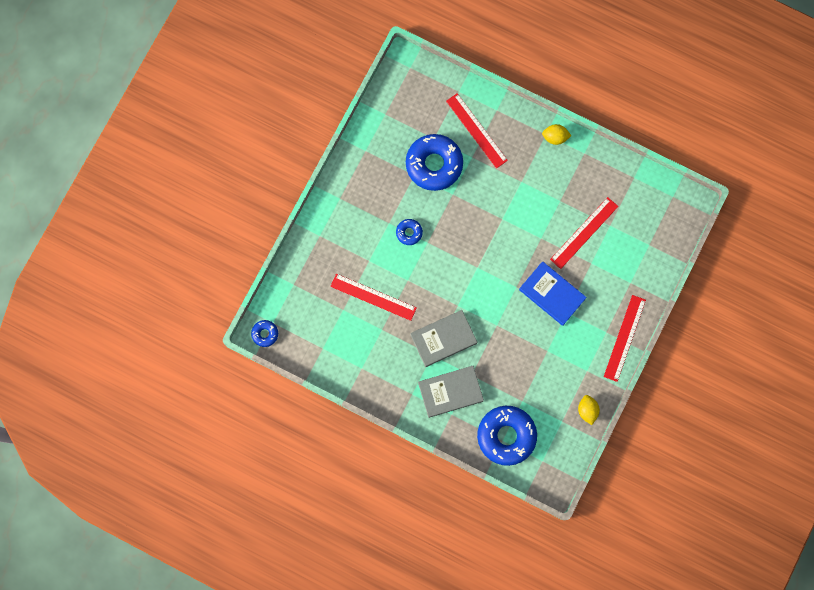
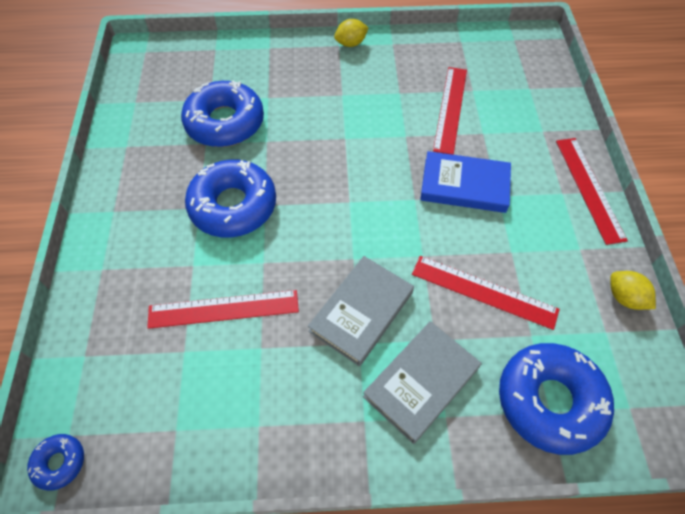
camera: 30 degrees left, 20 degrees down
blue donut [396,219,423,245] -> blue donut [185,159,276,238], size x2.17
red ruler [446,93,508,168] -> red ruler moved to [412,256,560,330]

